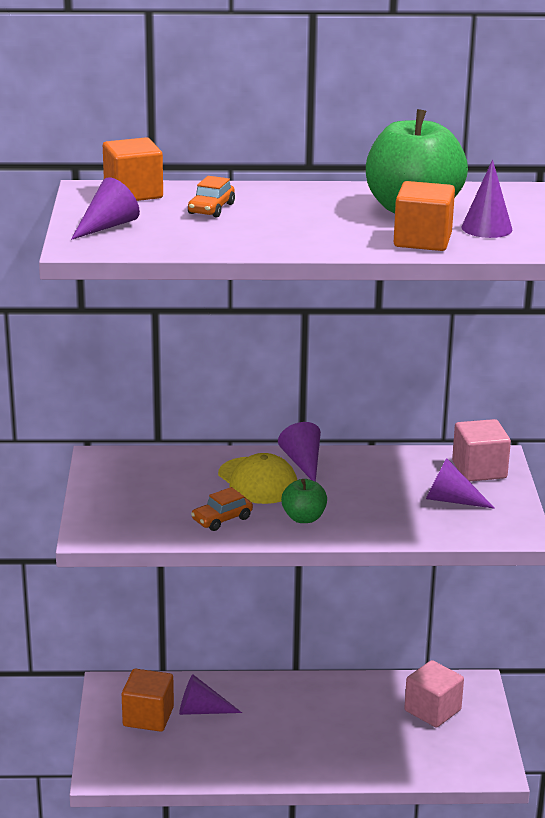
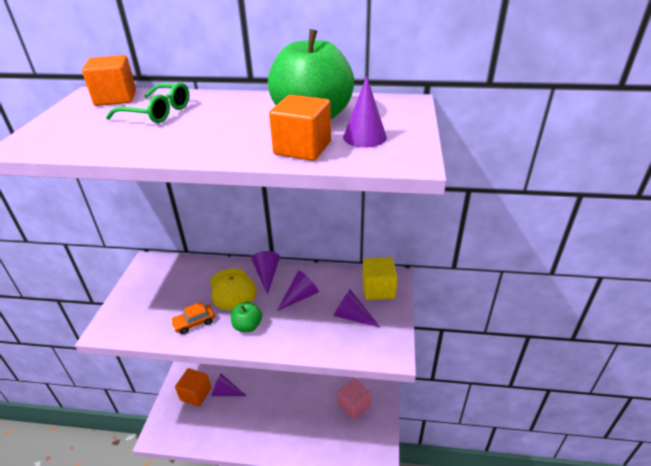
camera: 10 degrees right, 10 degrees up
purple cone [71,177,140,240] -> purple cone moved to [277,270,319,311]
orange car [188,176,235,218] -> green glasses [106,82,190,123]
pink cube [452,419,511,481] -> yellow cube [362,257,398,300]

